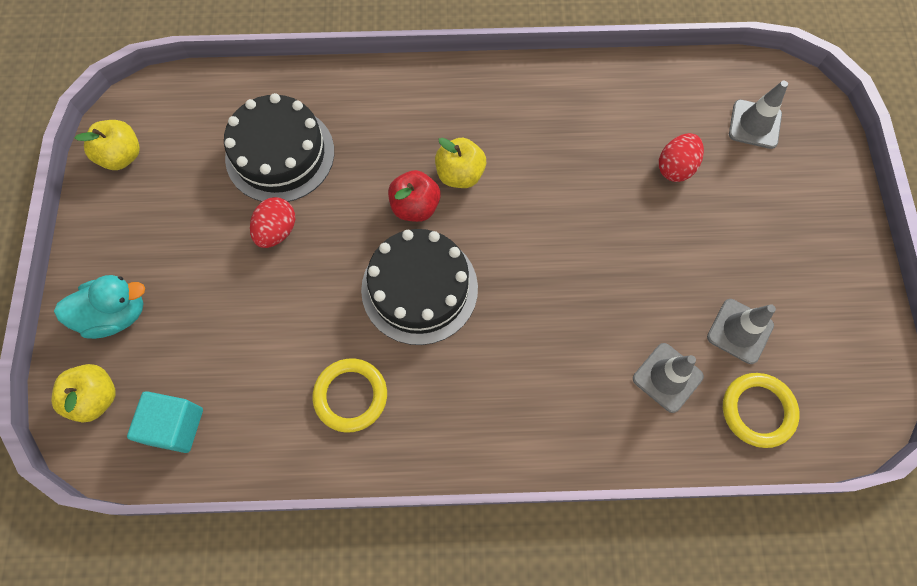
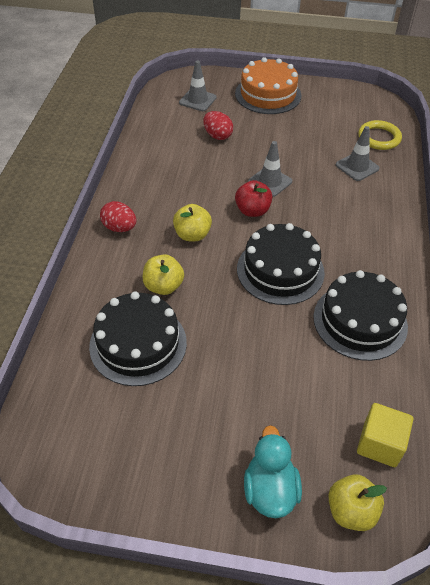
camera: 80 degrees left, 20 degrees down
yellow apple [75,120,140,170] -> yellow apple moved to [143,254,184,295]
turquoise cube [127,391,203,453] -> yellow cube [357,403,413,467]
red egg [250,197,295,248] -> red egg moved to [100,201,137,232]
yellow ring [312,358,387,433] -> black cake [313,270,408,361]
red apple [388,170,441,222] -> red apple moved to [235,180,272,217]
grey traffic cone [707,299,776,364] -> grey traffic cone moved to [248,141,292,197]
none -> orange cake [235,57,301,114]

